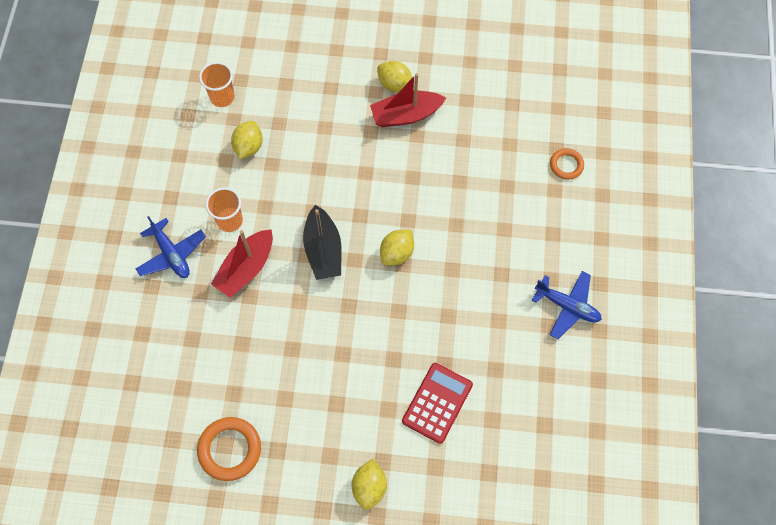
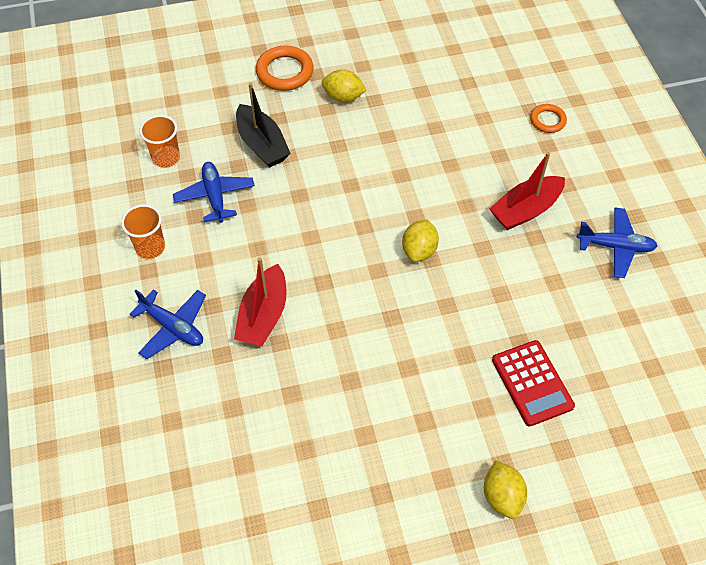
camera: 20 degrees left, 10 degrees down
orange ring [197,417,261,481] -> orange ring moved to [256,46,314,91]
orange cup [206,187,243,232] -> orange cup moved to [121,204,165,259]
yellow lemon [231,121,263,159] -> blue plane [173,162,255,223]
black boat [303,205,342,280] -> black boat moved to [236,82,291,168]
red boat [370,73,446,127] -> red boat moved to [489,152,565,230]
red calculator [402,363,473,444] -> red calculator turned 150 degrees clockwise [492,340,575,427]

